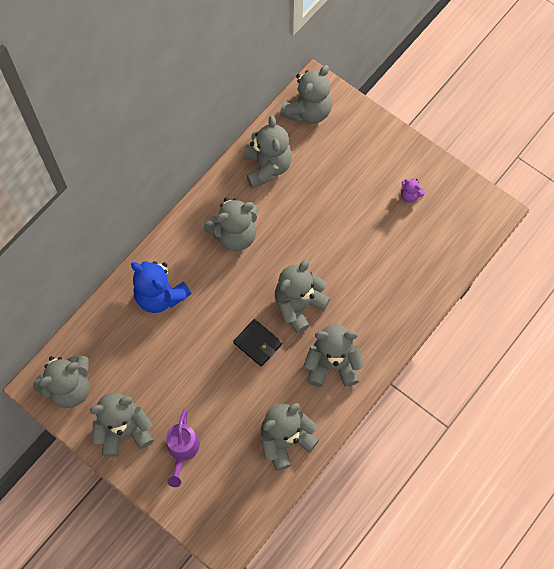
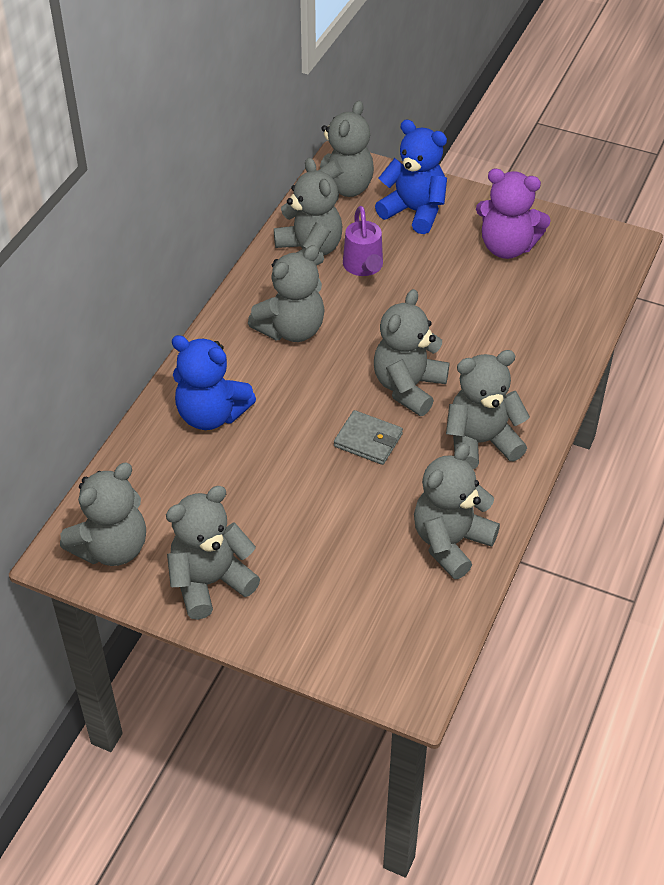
camera: 15 degrees left, 20 degrees down
purple watering can [166,409,200,487] -> purple watering can moved to [343,206,383,276]
black wallet [233,319,282,367] -> grey wallet [334,410,403,465]
purple teddy bear [401,179,425,203] -> purple teddy bear [476,168,551,259], size x2.16
none -> blue teddy bear [375,120,447,234]

